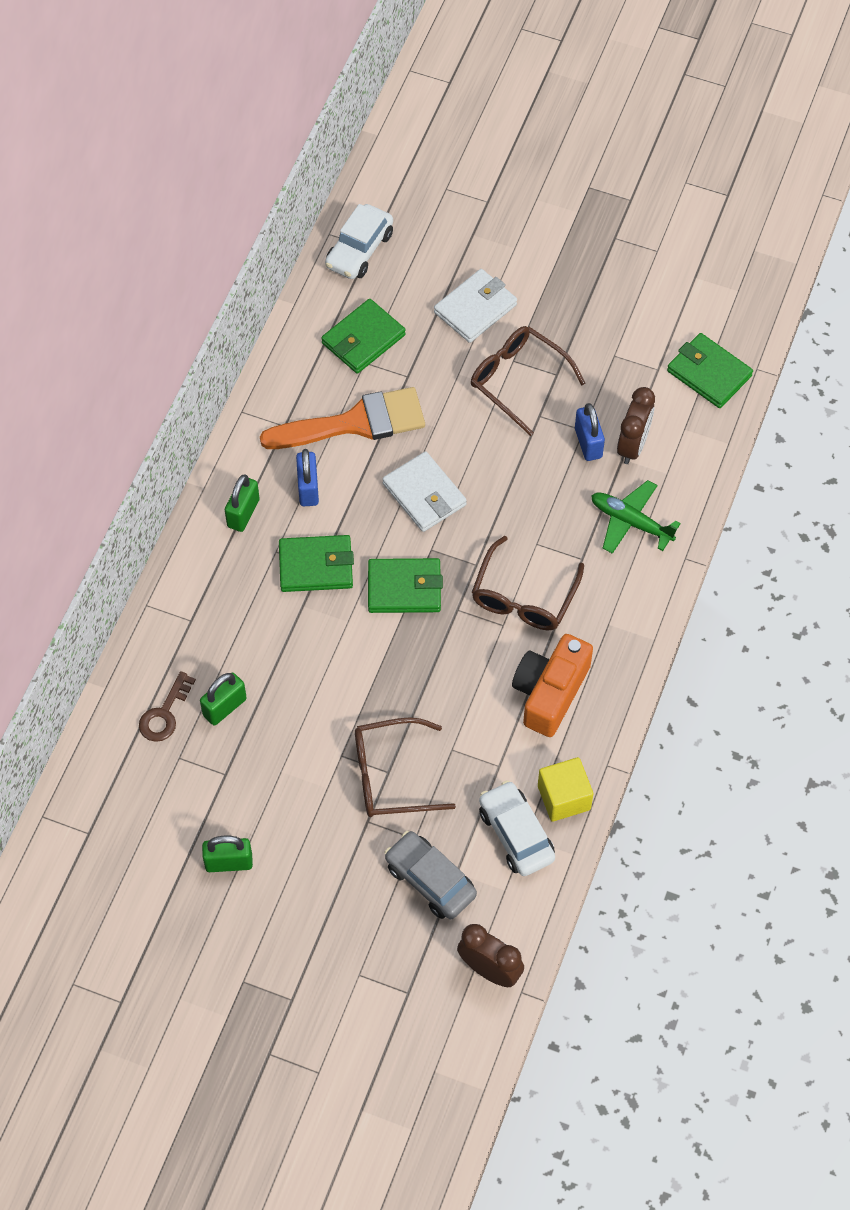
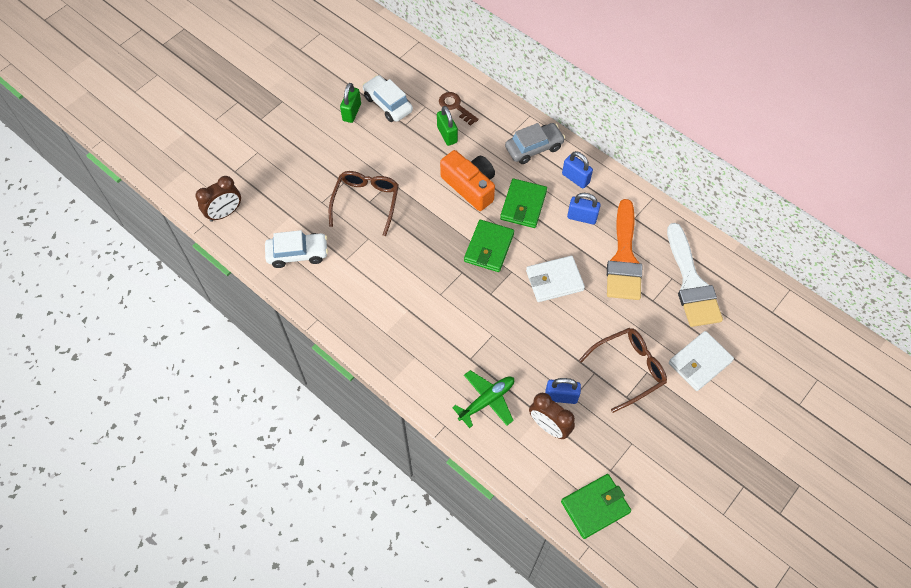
camera: 110 degrees right, 0 degrees up
green padlock [225,475,260,532] -> blue padlock [562,151,593,188]
green wallet [321,299,406,374] -> white brush [667,223,723,327]
white car [325,204,393,279] -> white car moved to [362,75,413,122]
grey car [385,831,477,919] -> grey car moved to [505,123,565,164]
white wallet [434,269,517,343] -> white wallet turned 75 degrees clockwise [669,331,734,391]
brown glasses [472,536,584,630] -> none
orange camera [512,634,593,737] -> orange camera moved to [440,150,495,211]
yellow cube [538,757,593,822] -> none

